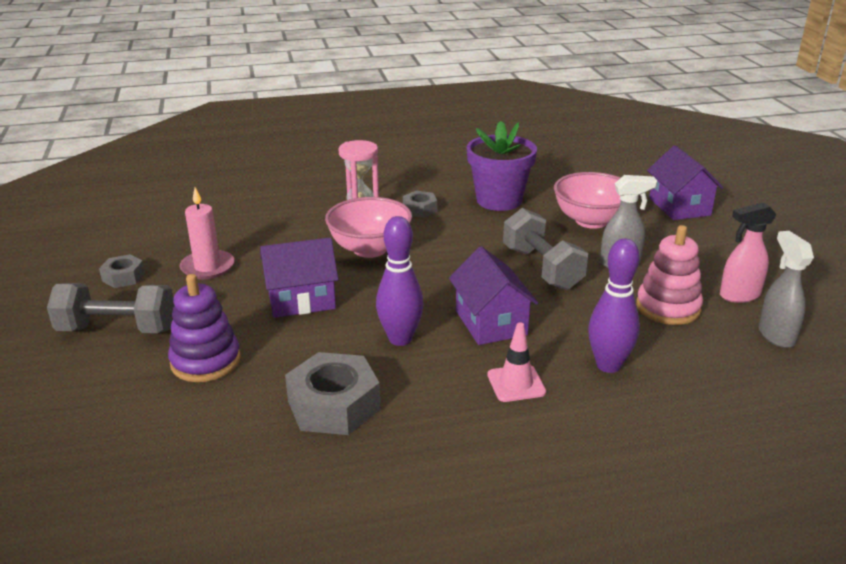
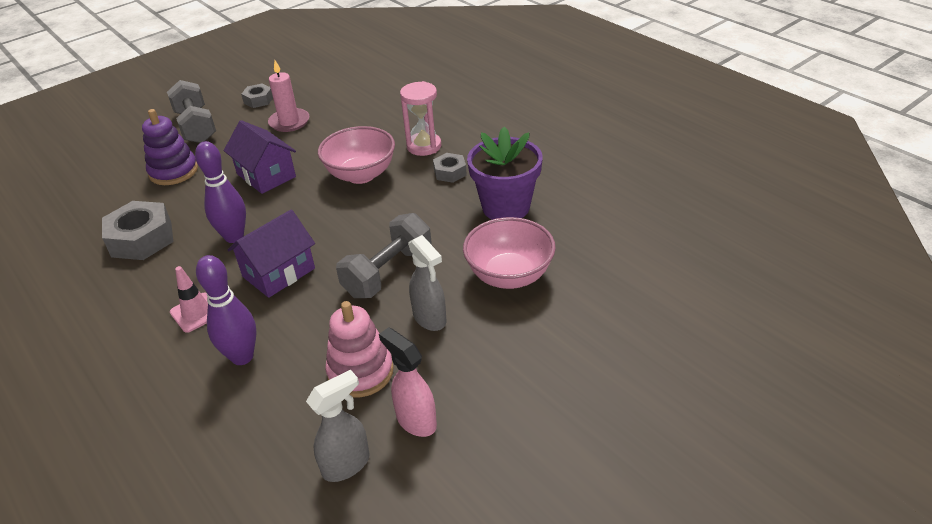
camera: 65 degrees right, 10 degrees up
purple house [647,145,724,220] -> none

